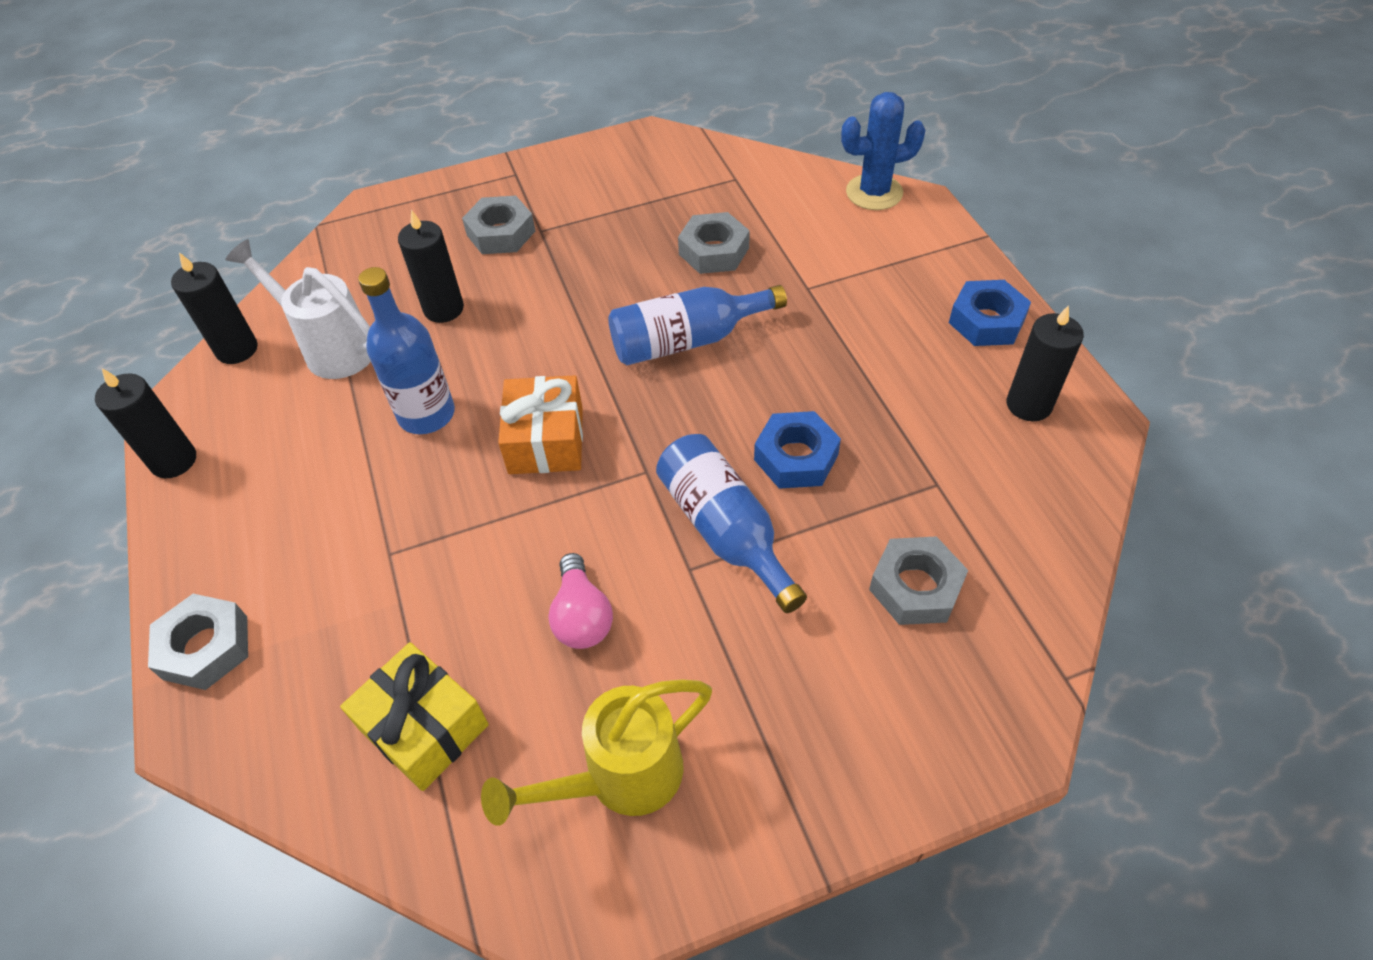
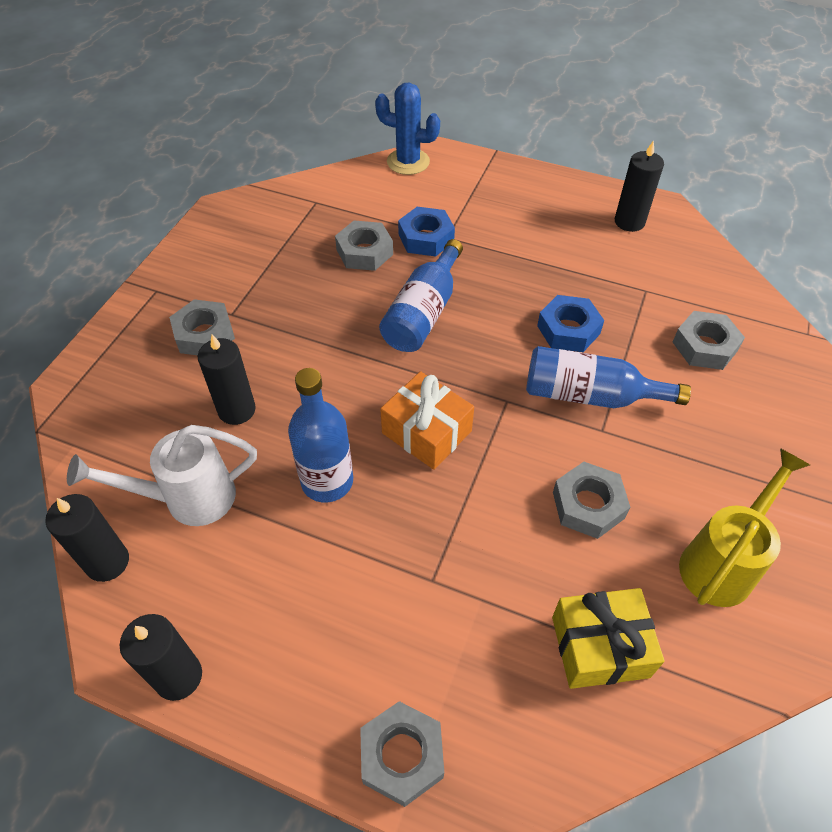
camera: 50 degrees left, 0 degrees up
yellow watering can [481,679,712,826] -> yellow watering can turned 150 degrees counterclockwise [679,448,810,607]
pink light bulb [548,553,613,649] -> grey nut [553,462,630,539]
blue cactus [841,92,926,210] -> blue cactus turned 75 degrees clockwise [375,82,440,175]
blue nut [949,280,1031,346] -> blue nut moved to [398,207,455,257]

